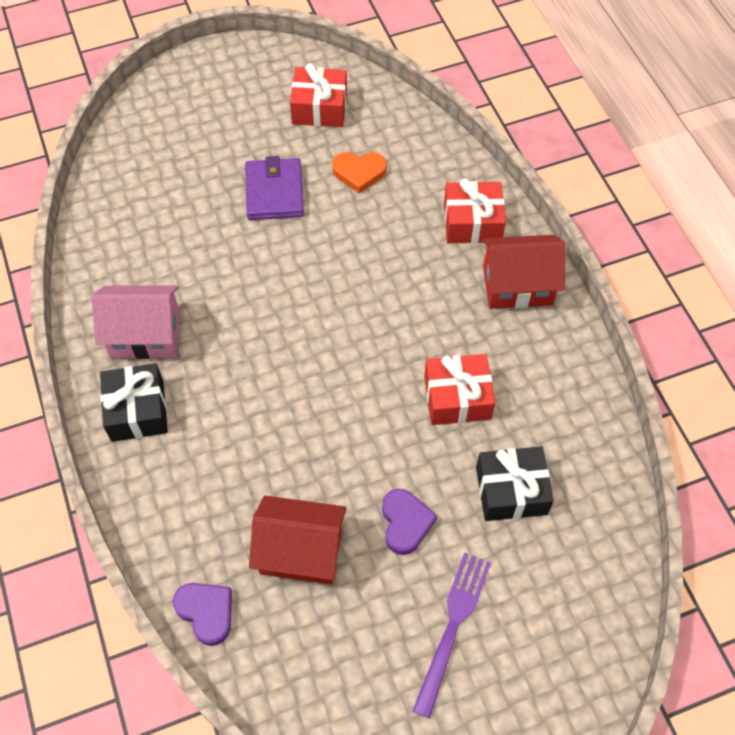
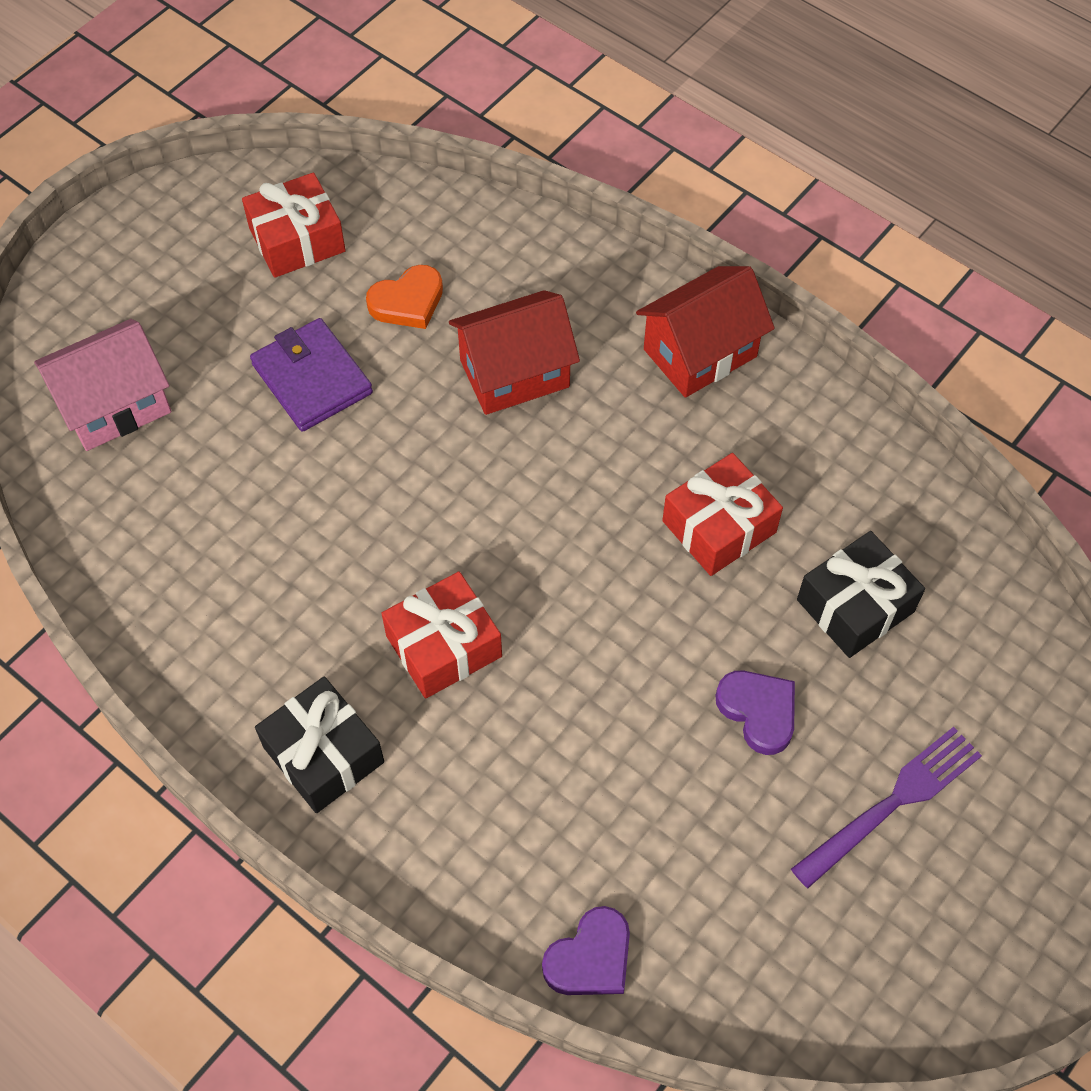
camera: 30 degrees left, 0 degrees up
pink house [92,285,180,359] -> pink house moved to [34,319,171,451]
purple heart [173,583,232,646] -> purple heart turned 120 degrees clockwise [542,906,630,995]
red house [249,495,347,585] -> red house moved to [449,290,580,415]
purple fork [412,552,491,718] -> purple fork turned 60 degrees clockwise [791,727,982,888]
red gift [444,179,506,244] -> red gift moved to [381,571,502,699]

